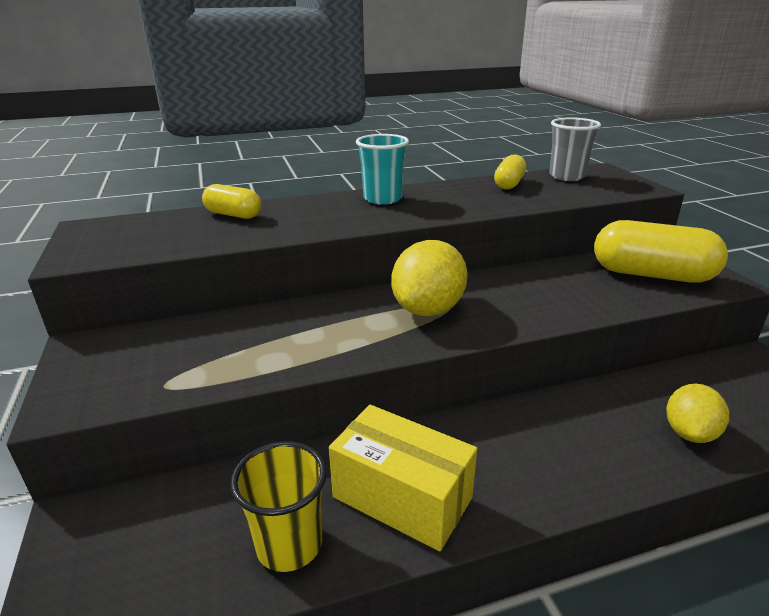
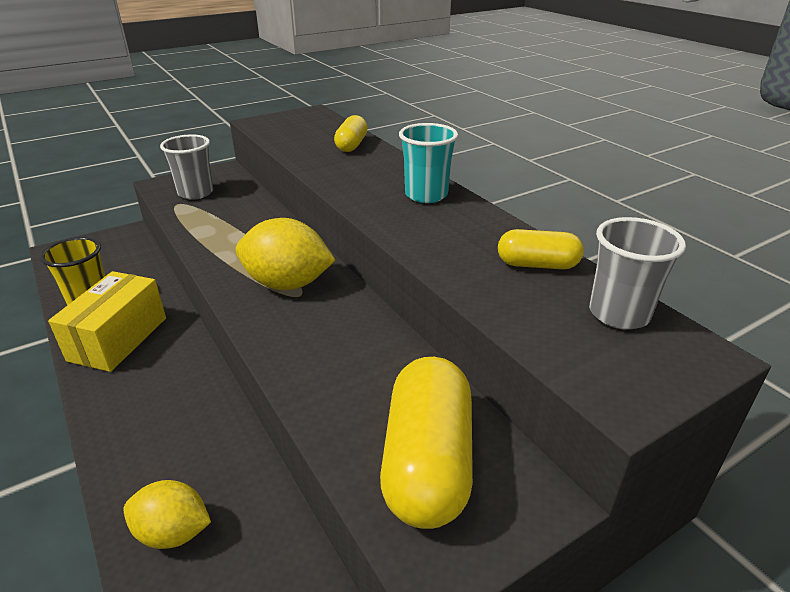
camera: 75 degrees right, 5 degrees up
none -> grey cup [160,134,213,200]

